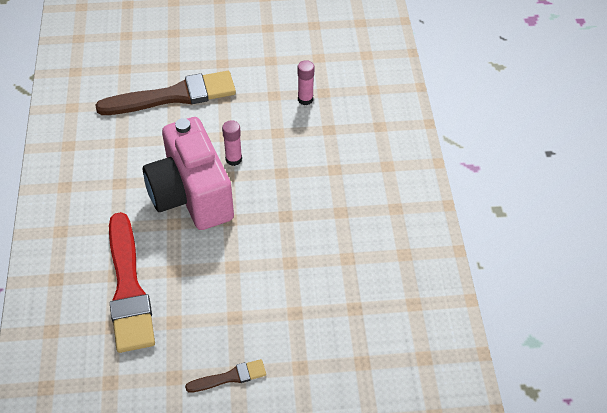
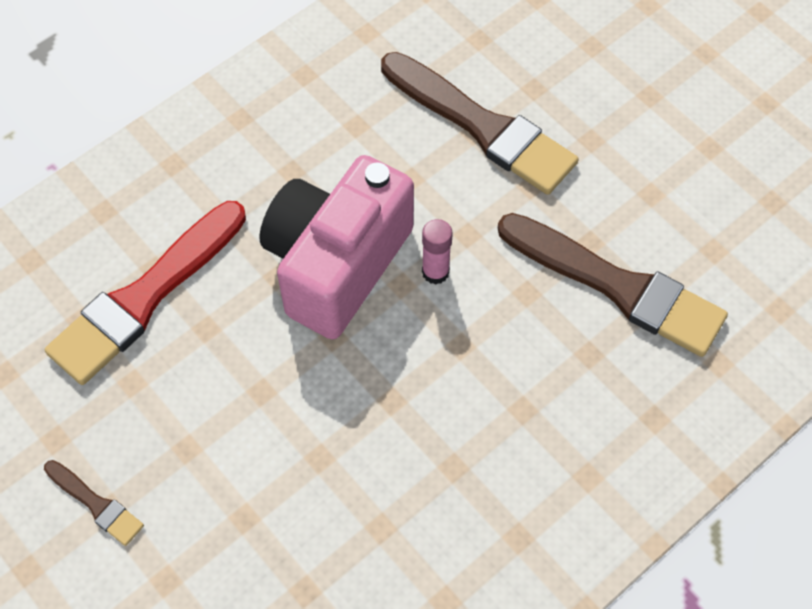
camera: 55 degrees right, 10 degrees up
pink glue stick [298,60,314,105] -> brown brush [498,213,728,357]

